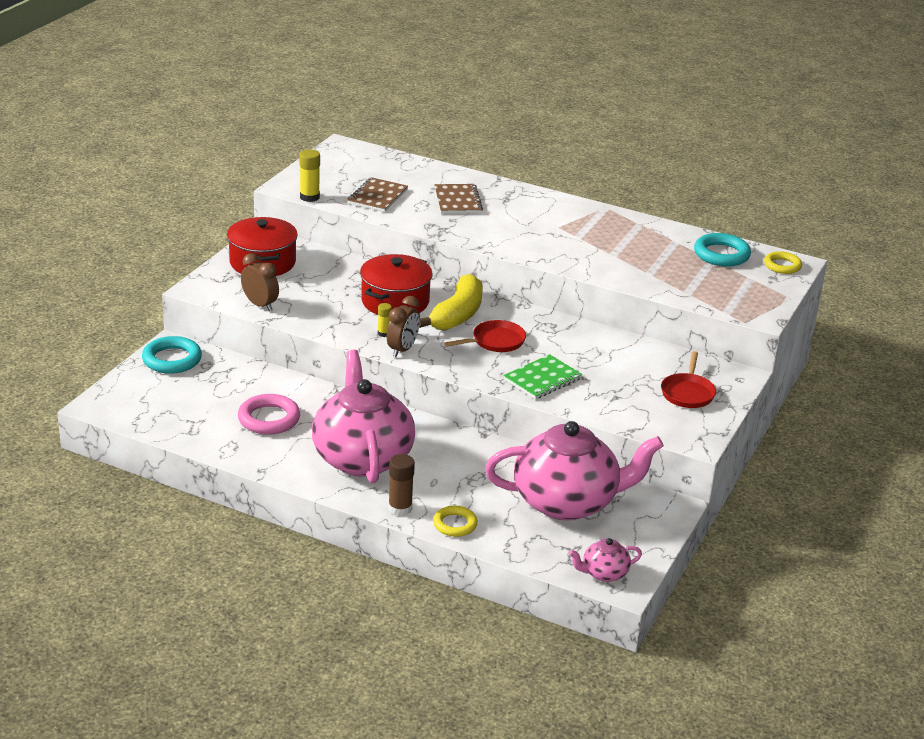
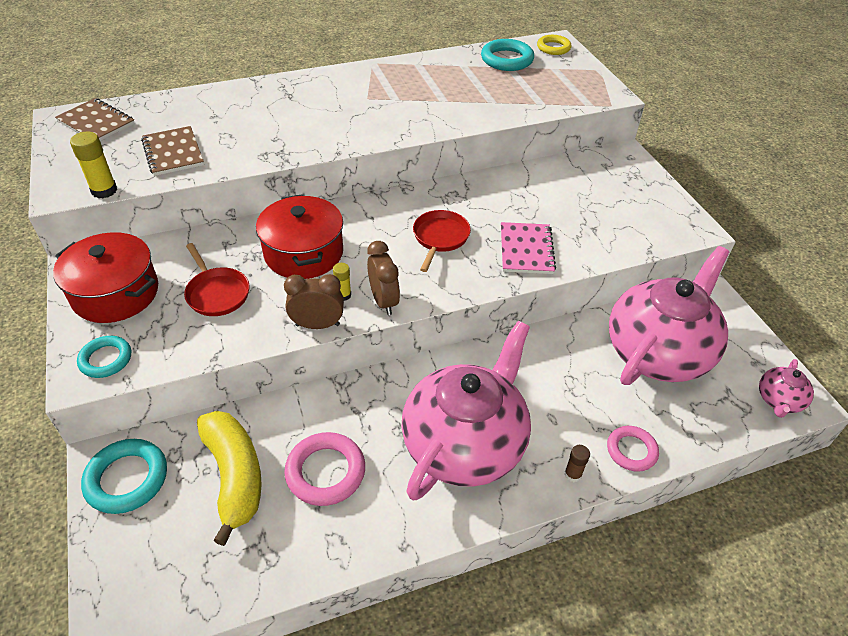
camera: 45 degrees left, 15 degrees up
brown clock [241,253,279,311] -> brown clock moved to [284,274,344,329]
pink teapot [312,350,415,483] -> pink teapot turned 90 degrees clockwise [401,321,531,500]
brown glue stick [388,454,415,516] -> brown glue stick [565,445,590,482], size x0.60
yellow banana [419,274,483,330] -> yellow banana moved to [197,411,262,546]
yellow ring [433,506,478,537] -> pink ring [607,426,659,472]
brown notebook [434,184,483,214] -> brown notebook moved to [55,98,135,141]
green notebook [503,354,582,399] -> pink notebook [501,222,556,274]
red pan [661,351,716,408] -> red pan moved to [184,243,250,316]
none -> turquoise ring [77,336,131,378]

